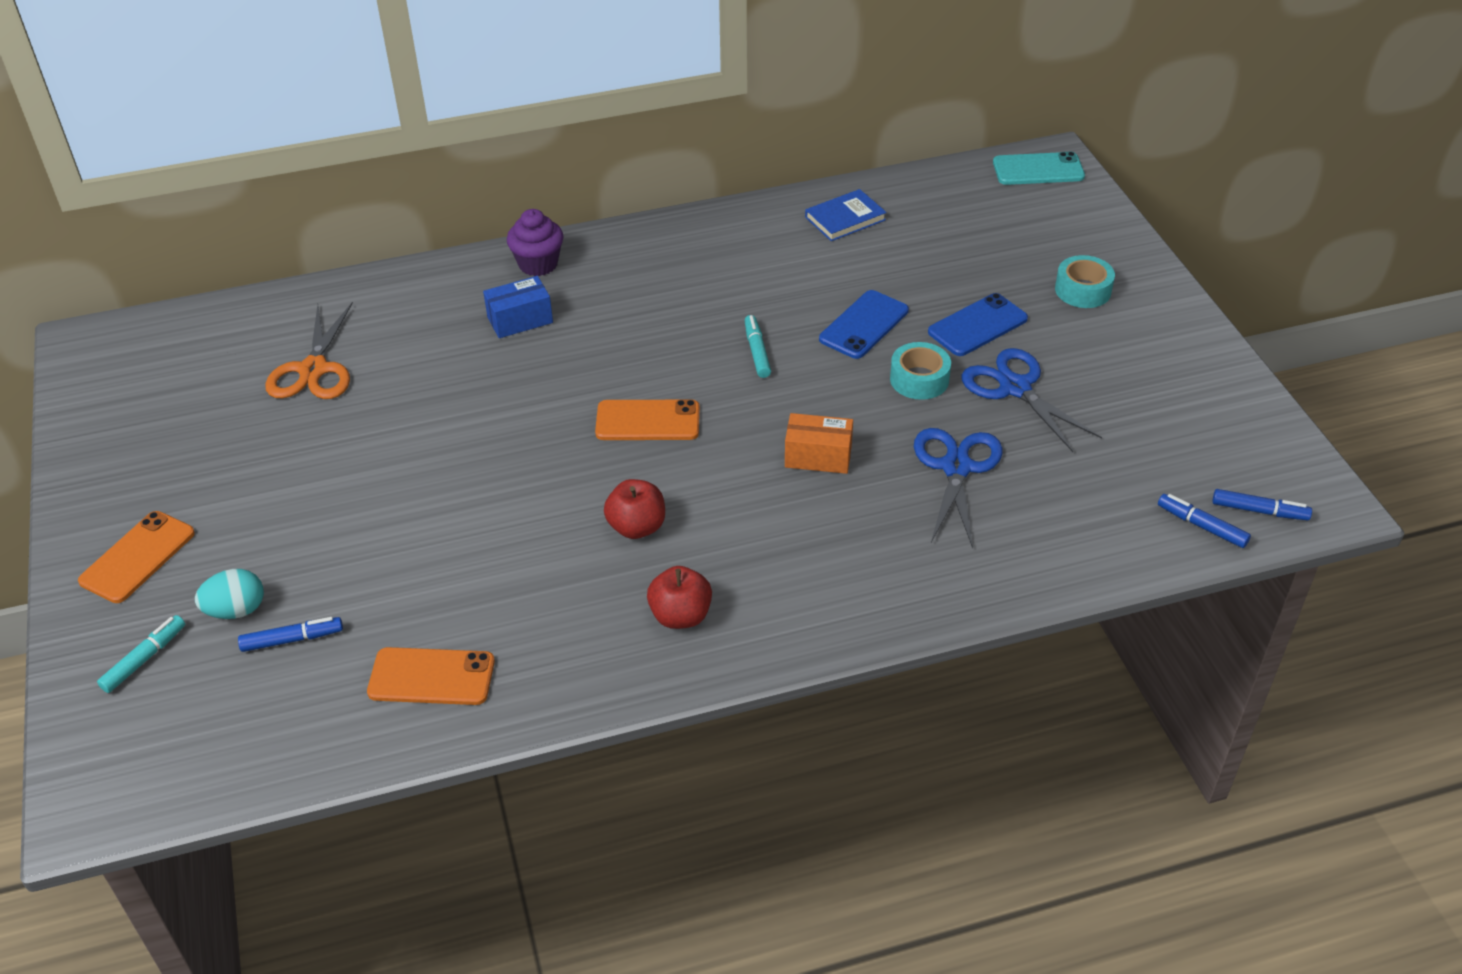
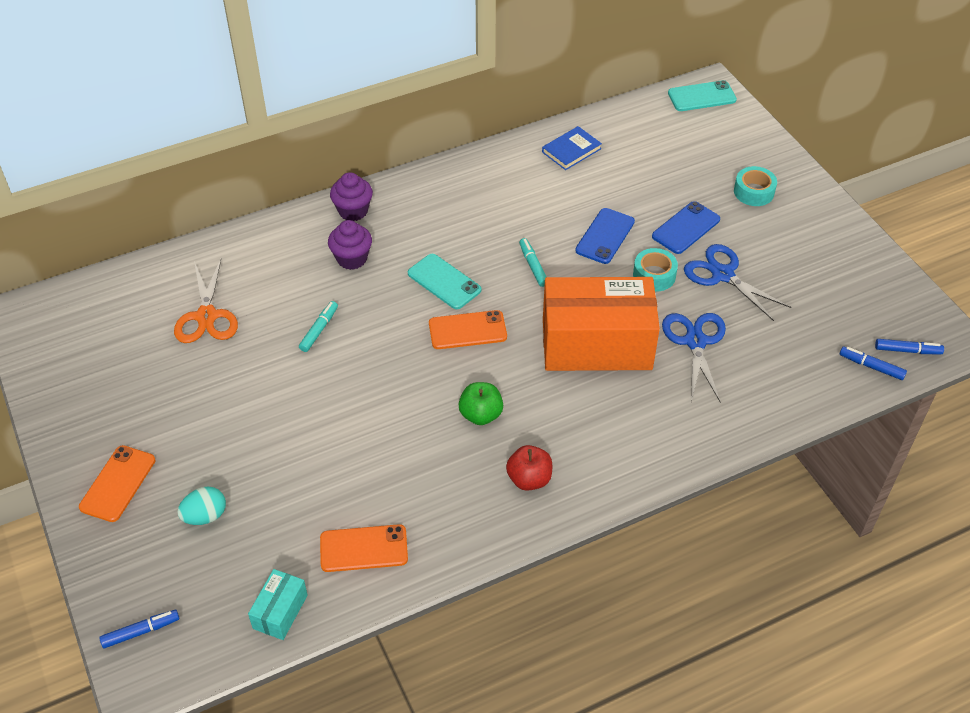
camera: 10 degrees left, 5 degrees up
turquoise marker [97,615,185,693] -> turquoise marker moved to [299,301,338,352]
blue marker [238,617,343,652] -> blue marker moved to [99,610,179,648]
blue box [483,276,553,338] -> purple cupcake [328,220,372,270]
red apple [604,479,665,539] -> green apple [458,382,503,425]
orange box [785,413,853,474] -> orange box [543,277,660,371], size x2.33
none -> turquoise box [248,569,308,640]
none -> turquoise phone [408,254,481,309]

